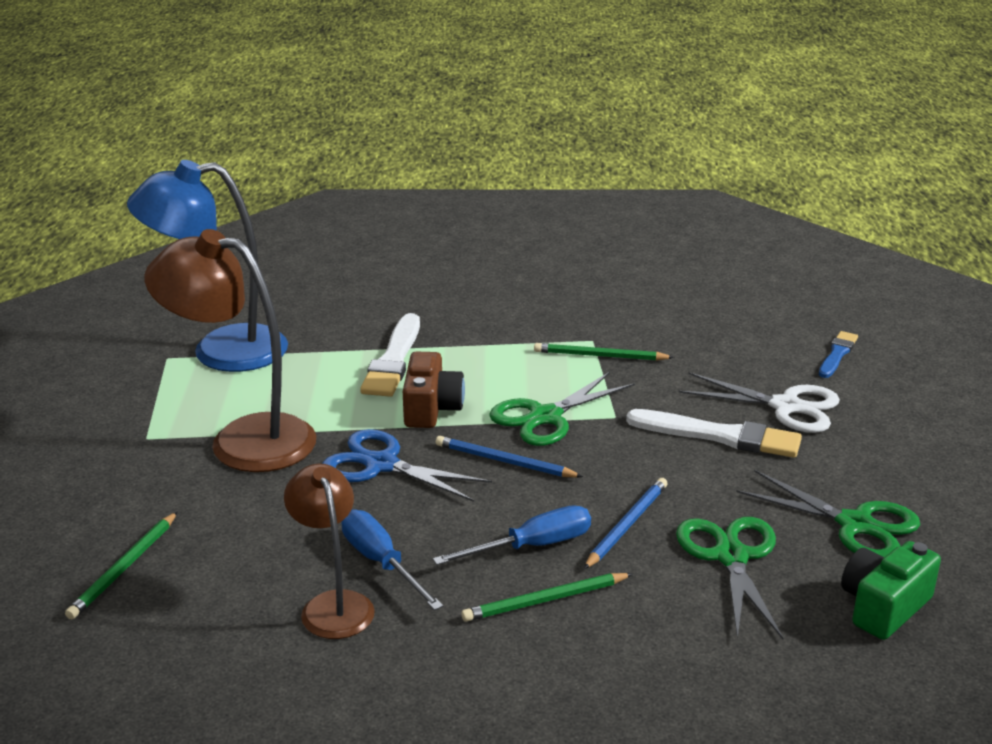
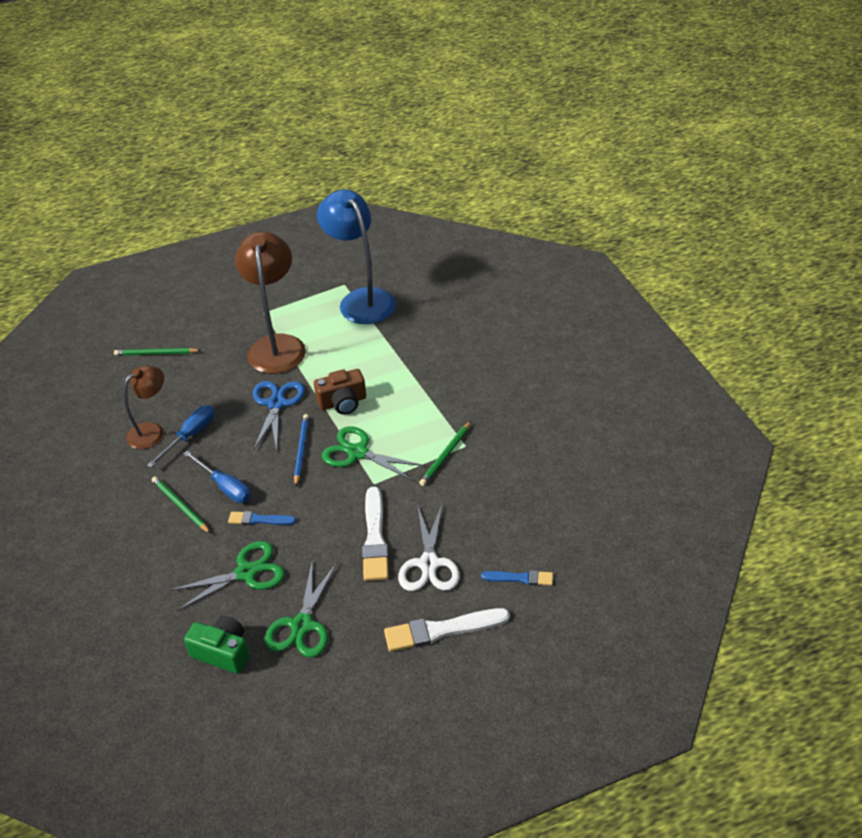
camera: 70 degrees right, 15 degrees up
white brush [360,313,420,397] -> white brush moved to [384,608,510,652]
green pencil [534,343,674,361] -> green pencil turned 135 degrees counterclockwise [419,421,471,486]
blue pencil [584,478,668,569] -> blue brush [228,511,296,525]

